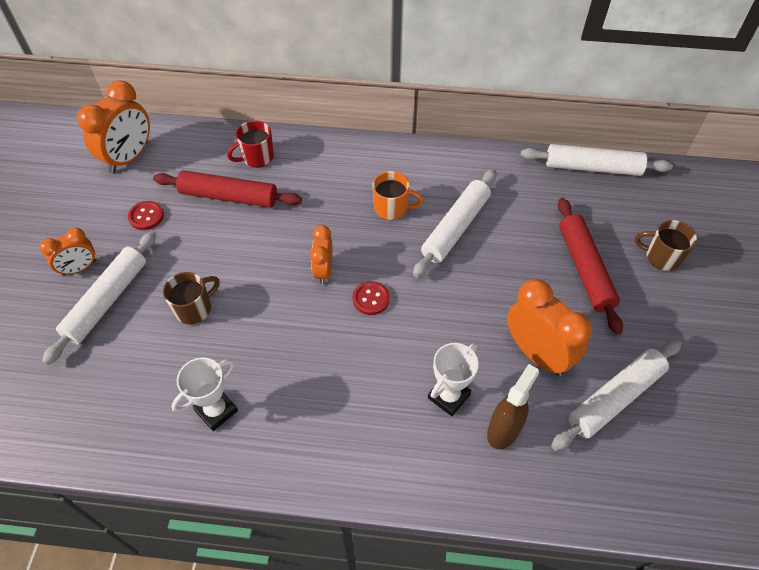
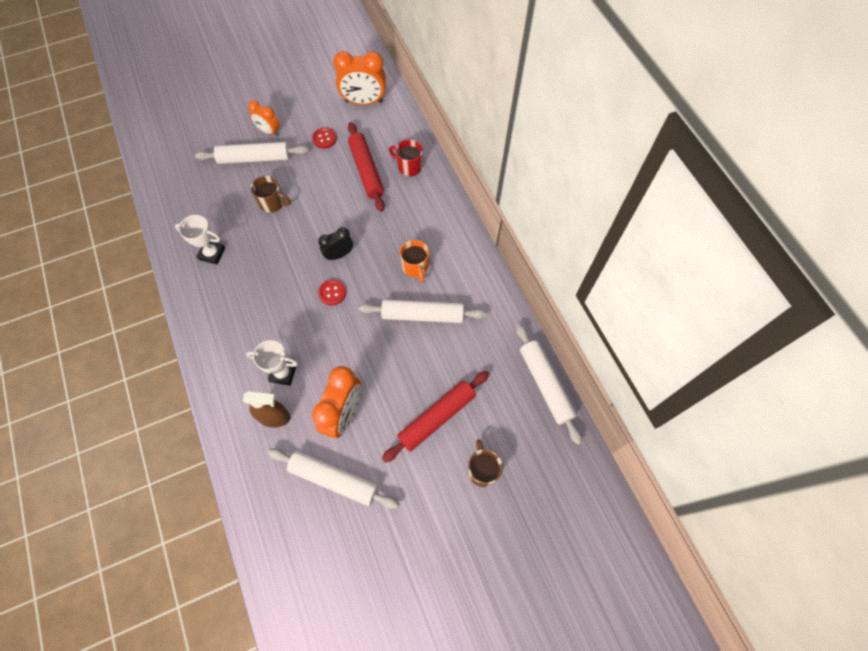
camera: 60 degrees right, 10 degrees up
orange clock [310,225,332,285] -> black clock [318,227,353,260]

